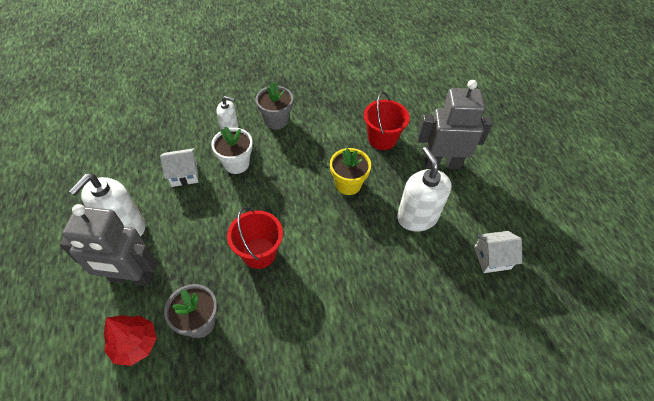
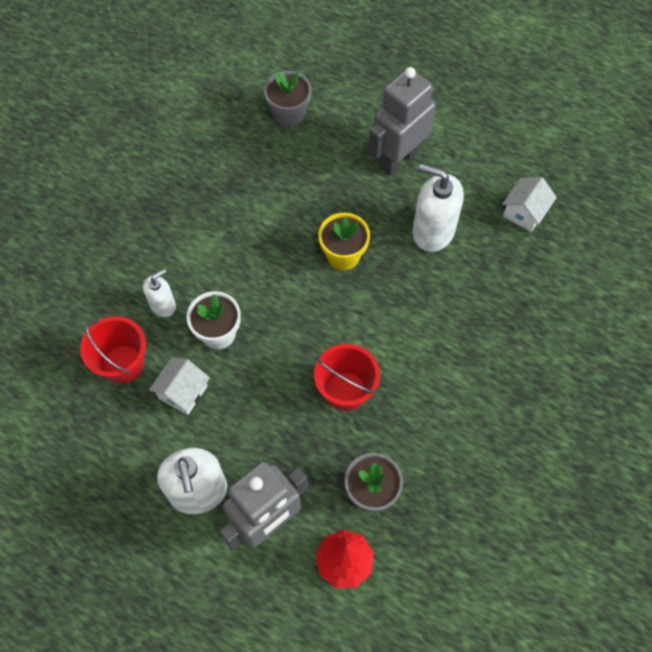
camera: 45 degrees left, 10 degrees up
grey flower pot [256,82,293,129] -> grey flower pot moved to [264,71,312,127]
red bucket [364,92,410,150] -> red bucket moved to [80,316,146,384]

